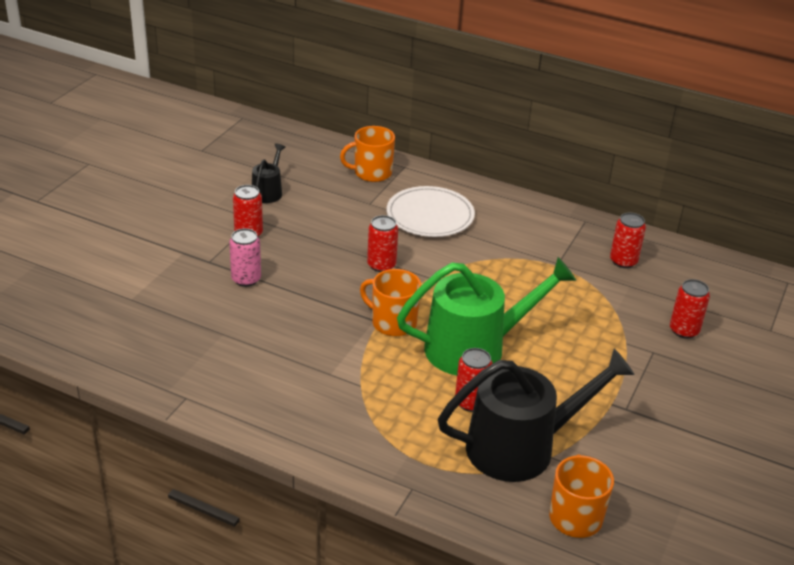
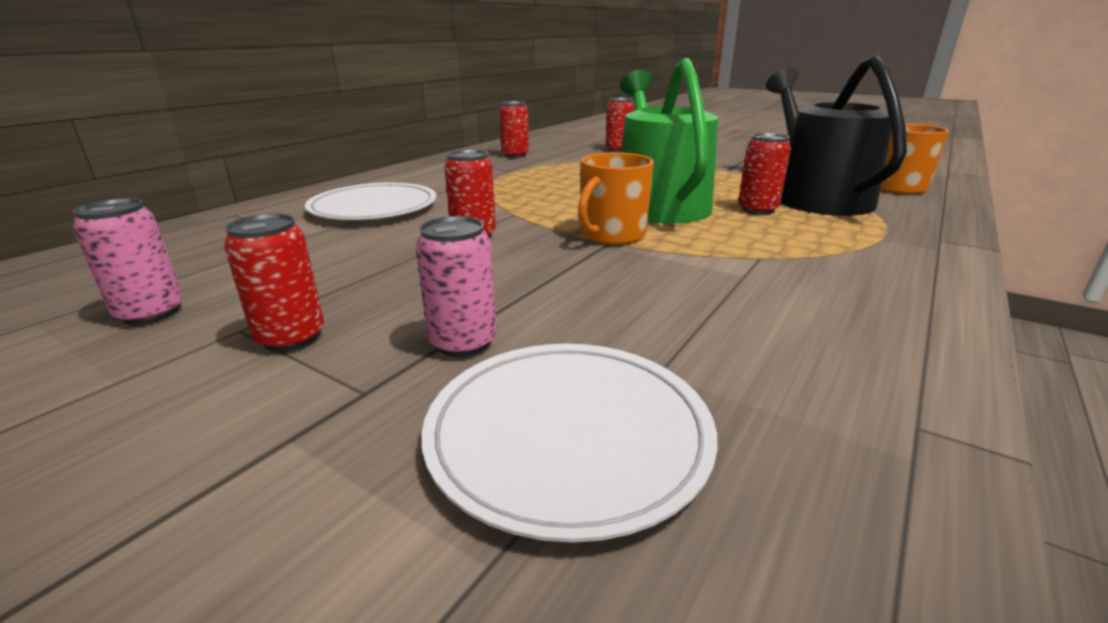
camera: 80 degrees left, 10 degrees down
black watering can [252,143,285,203] -> pink can [73,198,183,325]
orange mug [340,126,395,182] -> none
none -> white plate [422,344,718,543]

